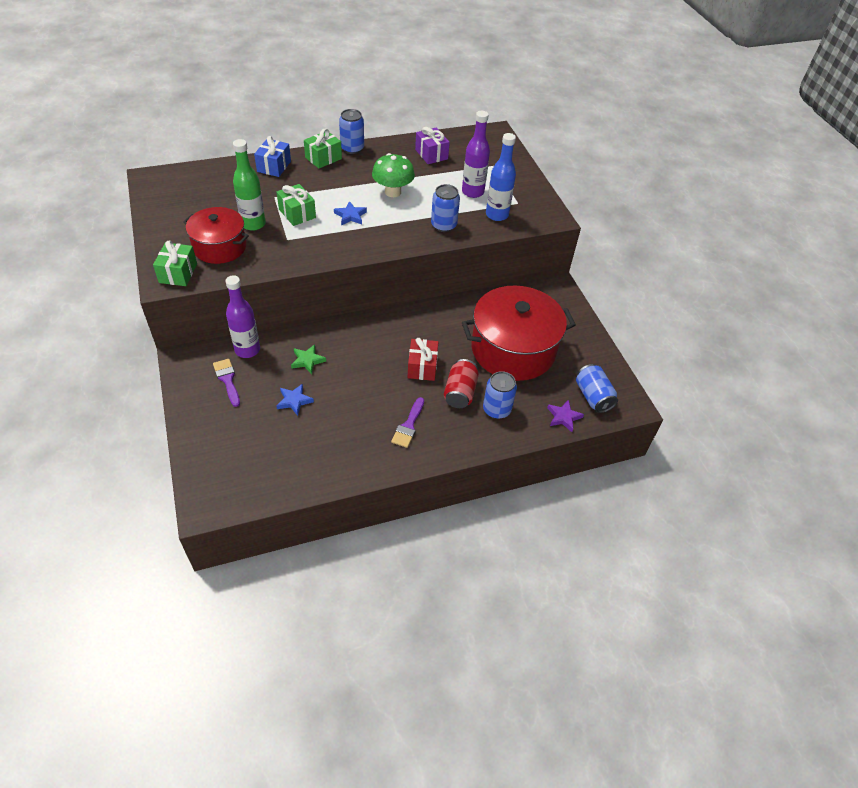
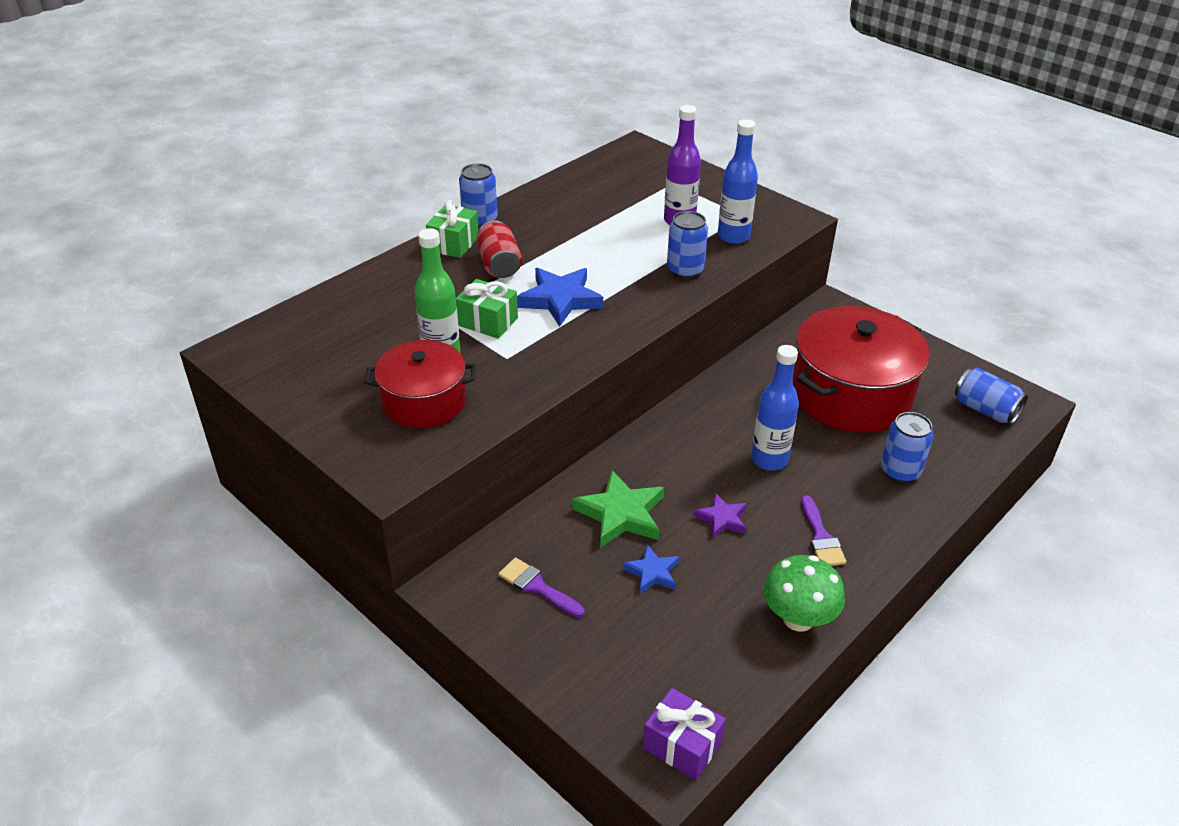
camera: 25 degrees left, 10 degrees down
green gift [153,240,197,286] -> none
purple bottle [225,275,260,358] -> none
blue gift [254,136,291,177] -> none
green star [291,344,326,374] -> green star [572,470,664,548], size x1.73
blue star [334,201,367,225] -> blue star [517,268,603,327], size x1.73
green mushroom [372,153,415,197] -> green mushroom moved to [763,555,845,632]
red gift [407,338,438,381] -> blue bottle [751,345,799,471]
purple gift [415,127,450,164] -> purple gift moved to [643,688,726,780]
red can [444,359,479,408] -> red can moved to [476,220,522,278]
purple star [547,400,584,432] -> purple star moved to [694,493,747,538]

